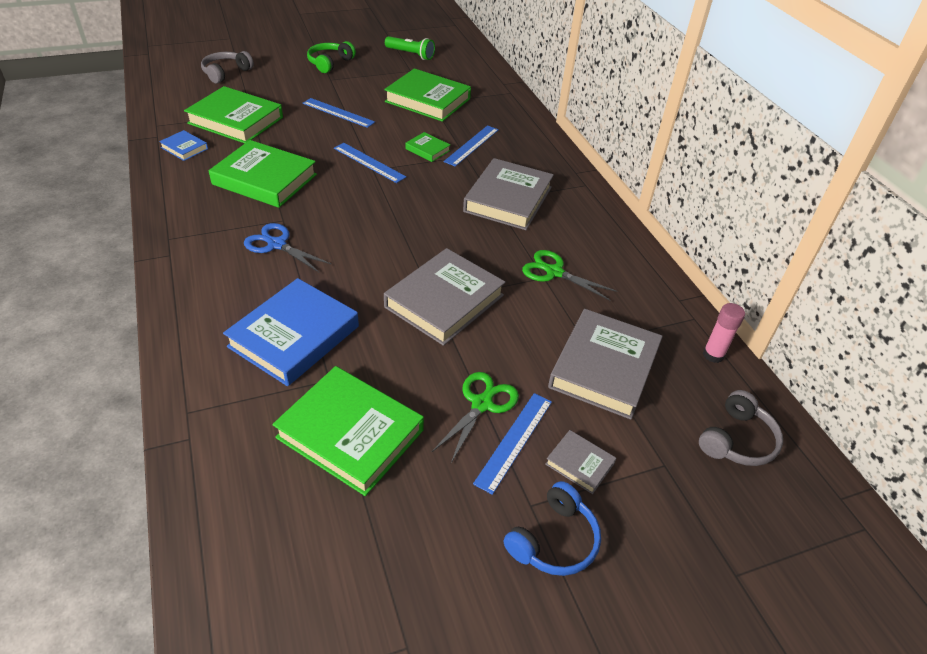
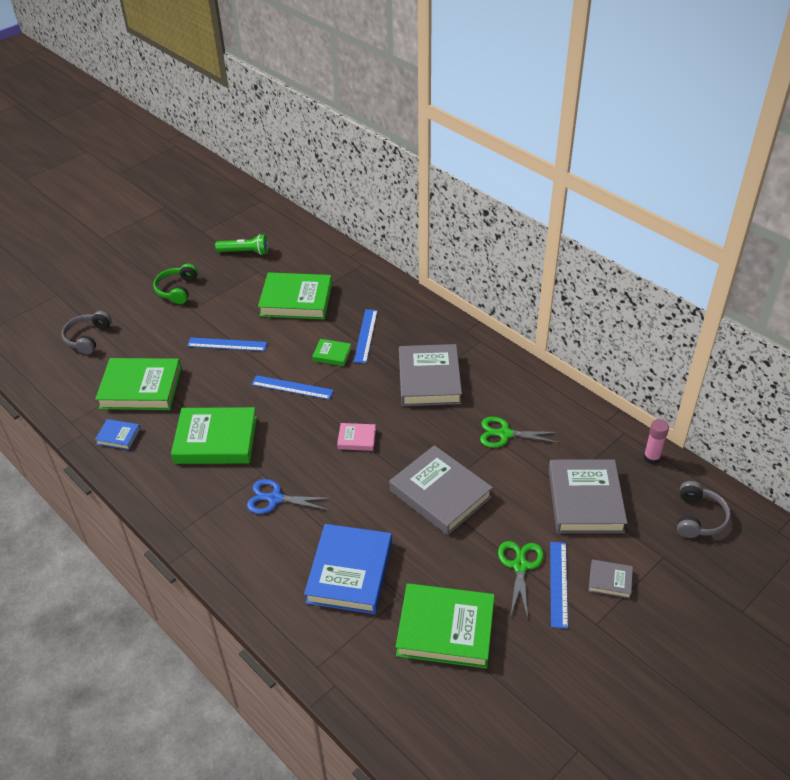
camera: 20 degrees left, 0 degrees up
grey book [384,248,505,346] -> grey book turned 60 degrees counterclockwise [389,445,493,535]
blue headphones [504,481,601,576] -> none
none -> pink book [337,423,376,451]

